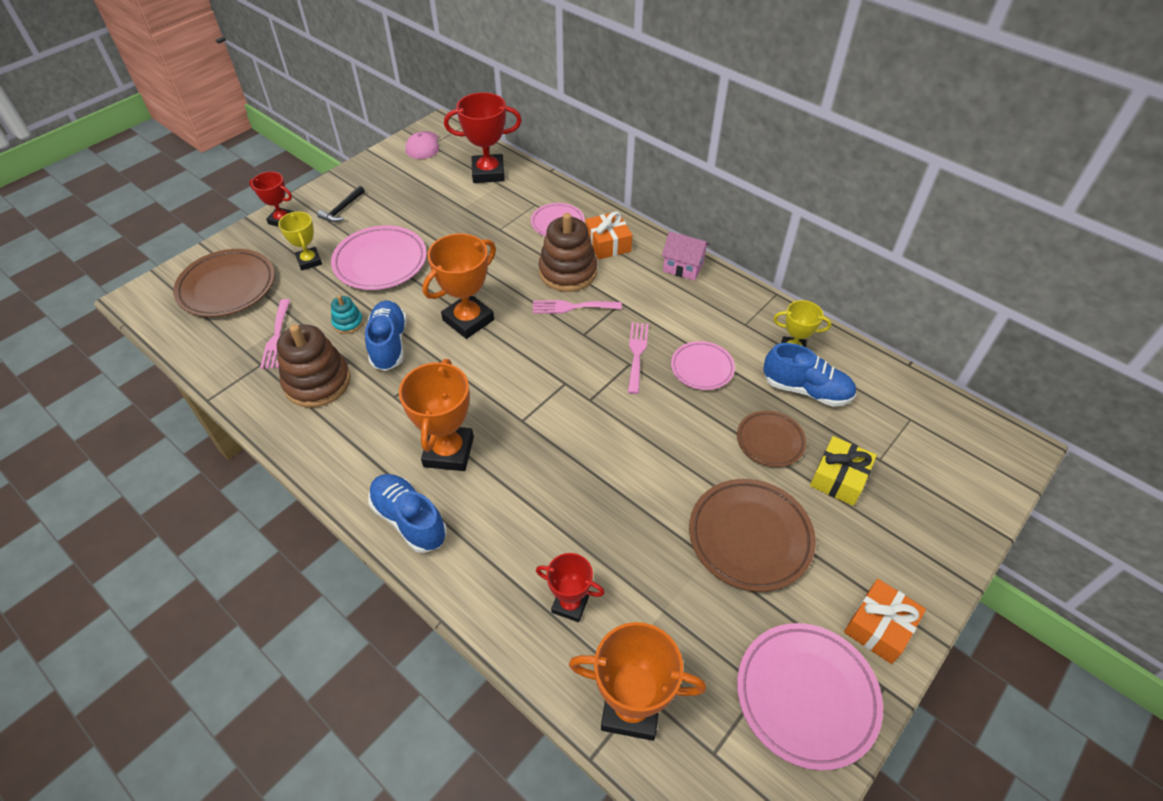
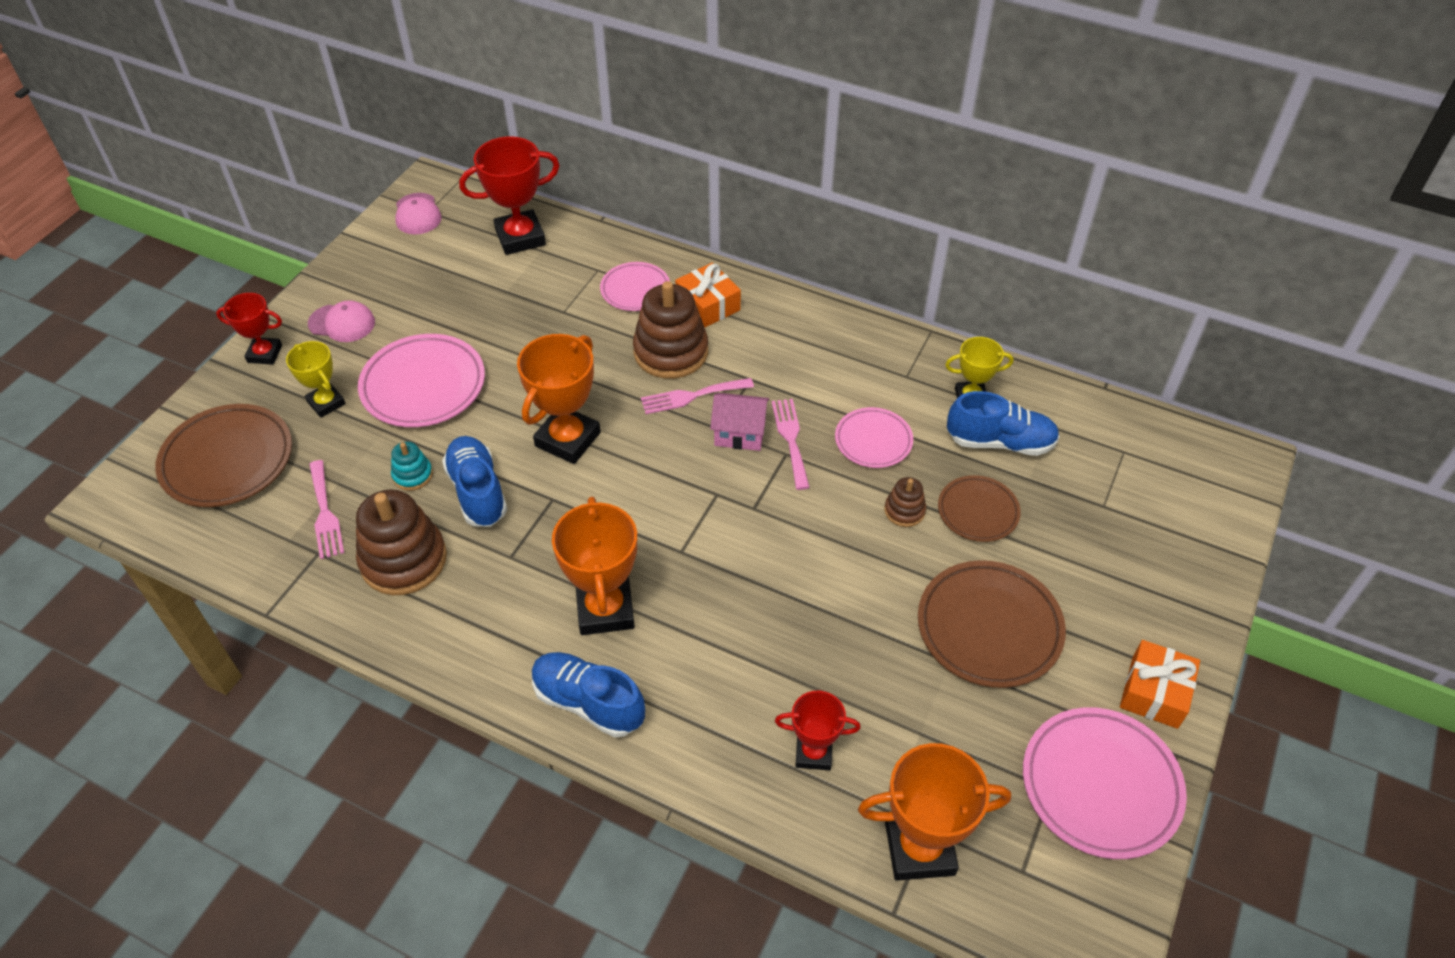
camera: 15 degrees left, 0 degrees up
black hammer [317,186,365,222] -> pink cap [308,300,375,342]
pink house [662,231,710,281] -> pink house moved to [710,393,769,451]
yellow gift [810,436,877,506] -> none
none -> brown stacking toy [884,477,926,527]

